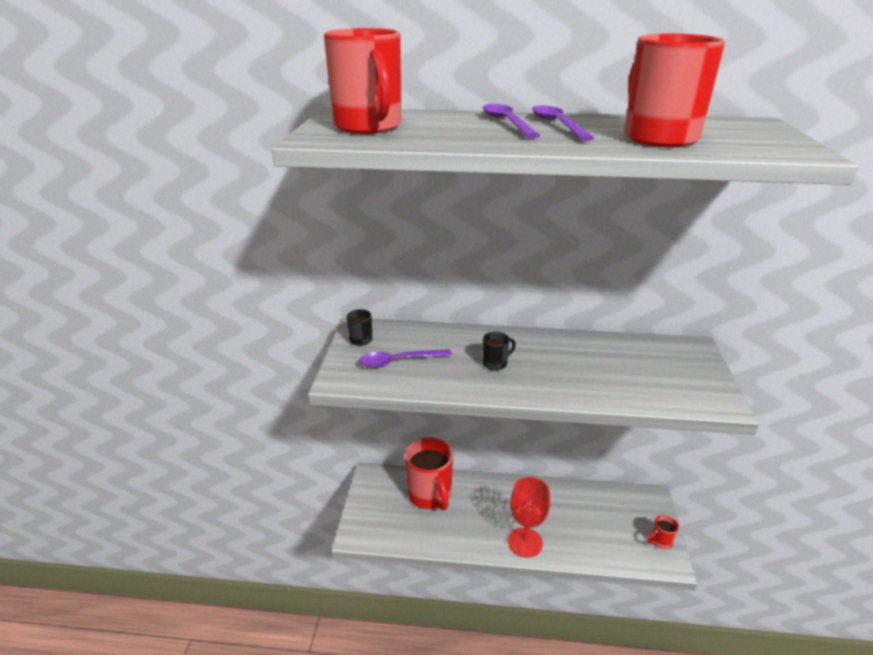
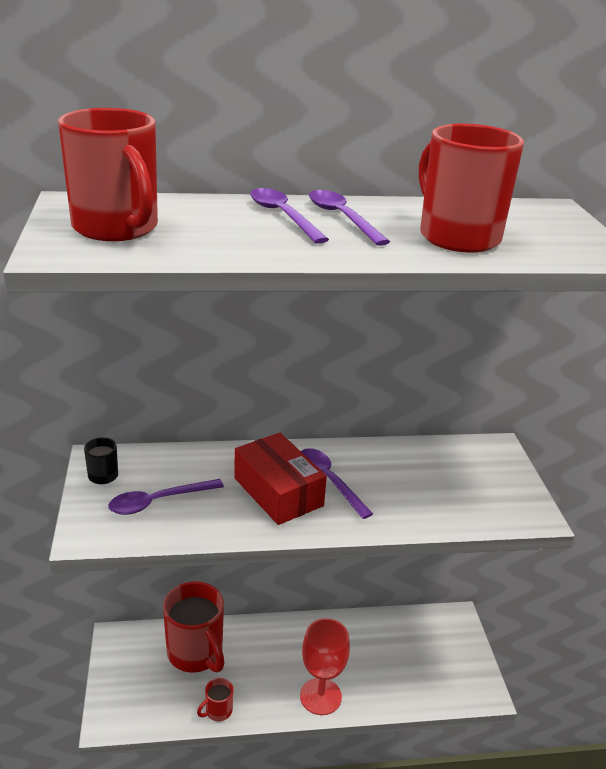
camera: 15 degrees left, 0 degrees up
black mug [483,332,516,371] -> red box [234,433,327,525]
red mug [648,515,679,550] -> red mug moved to [197,678,233,721]
none -> purple spoon [301,448,373,519]

